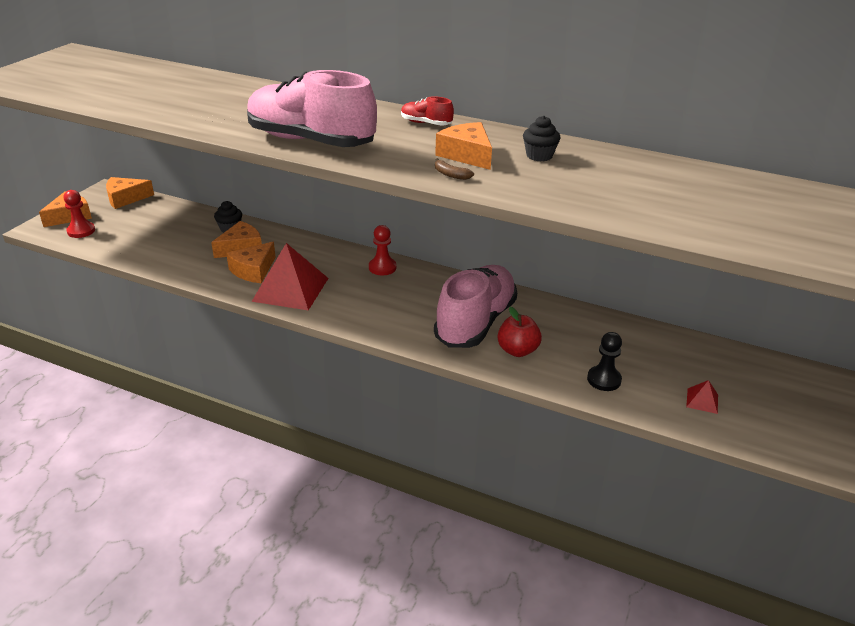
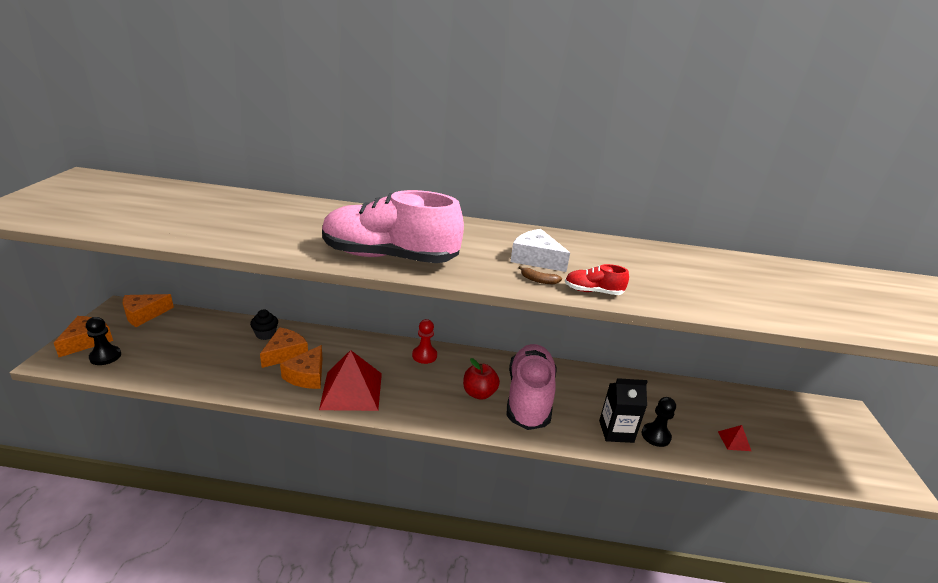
camera: 20 degrees left, 5 degrees down
red pawn [64,190,95,238] -> black pawn [86,317,121,365]
red shoe [401,96,454,125] -> red shoe moved to [565,264,629,295]
orange cheese [435,122,492,170] -> white cheese [511,229,570,272]
red apple [498,307,542,357] -> red apple moved to [463,358,500,400]
black cupcake [523,116,560,162] -> none
none -> black carton [599,378,648,443]

